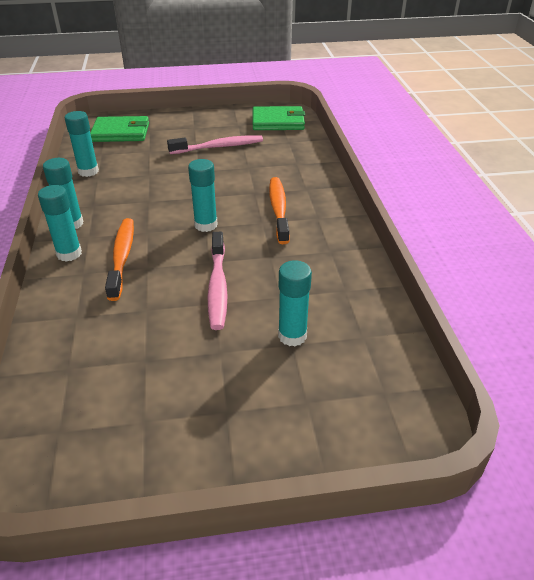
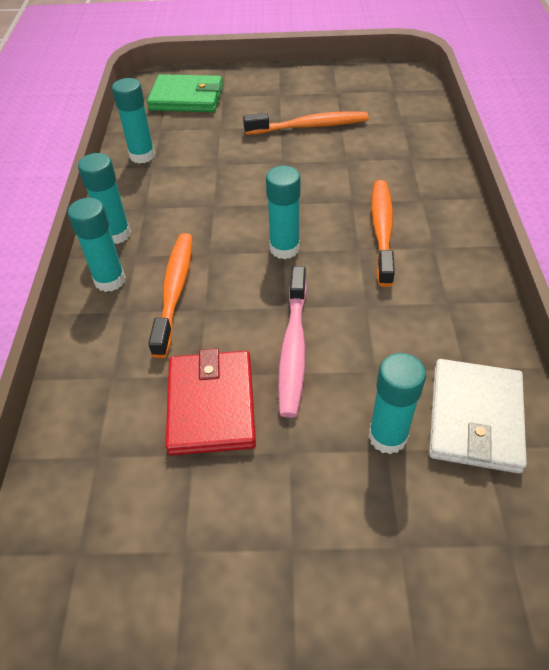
camera: 10 degrees right, 10 degrees up
pink toothbrush [167,135,263,154] -> orange toothbrush [243,111,369,135]
green wallet [253,106,305,130] -> none
none -> red wallet [165,348,256,455]
none -> white wallet [429,359,527,474]

